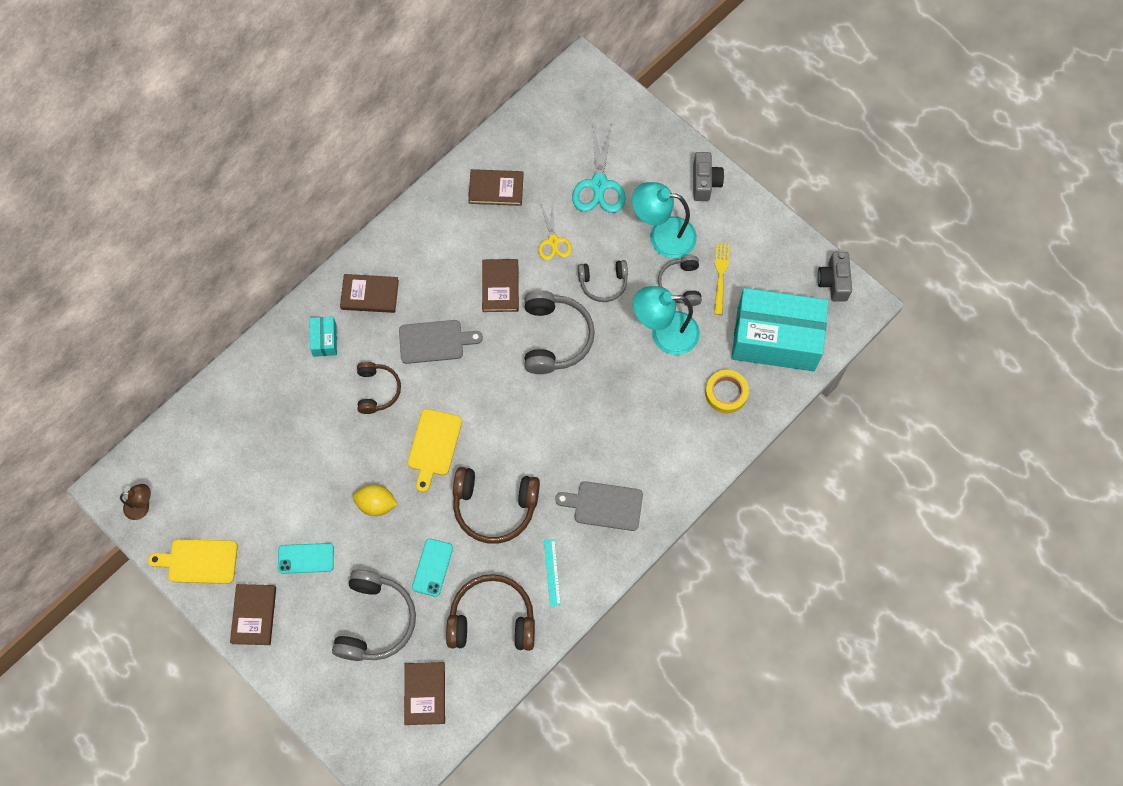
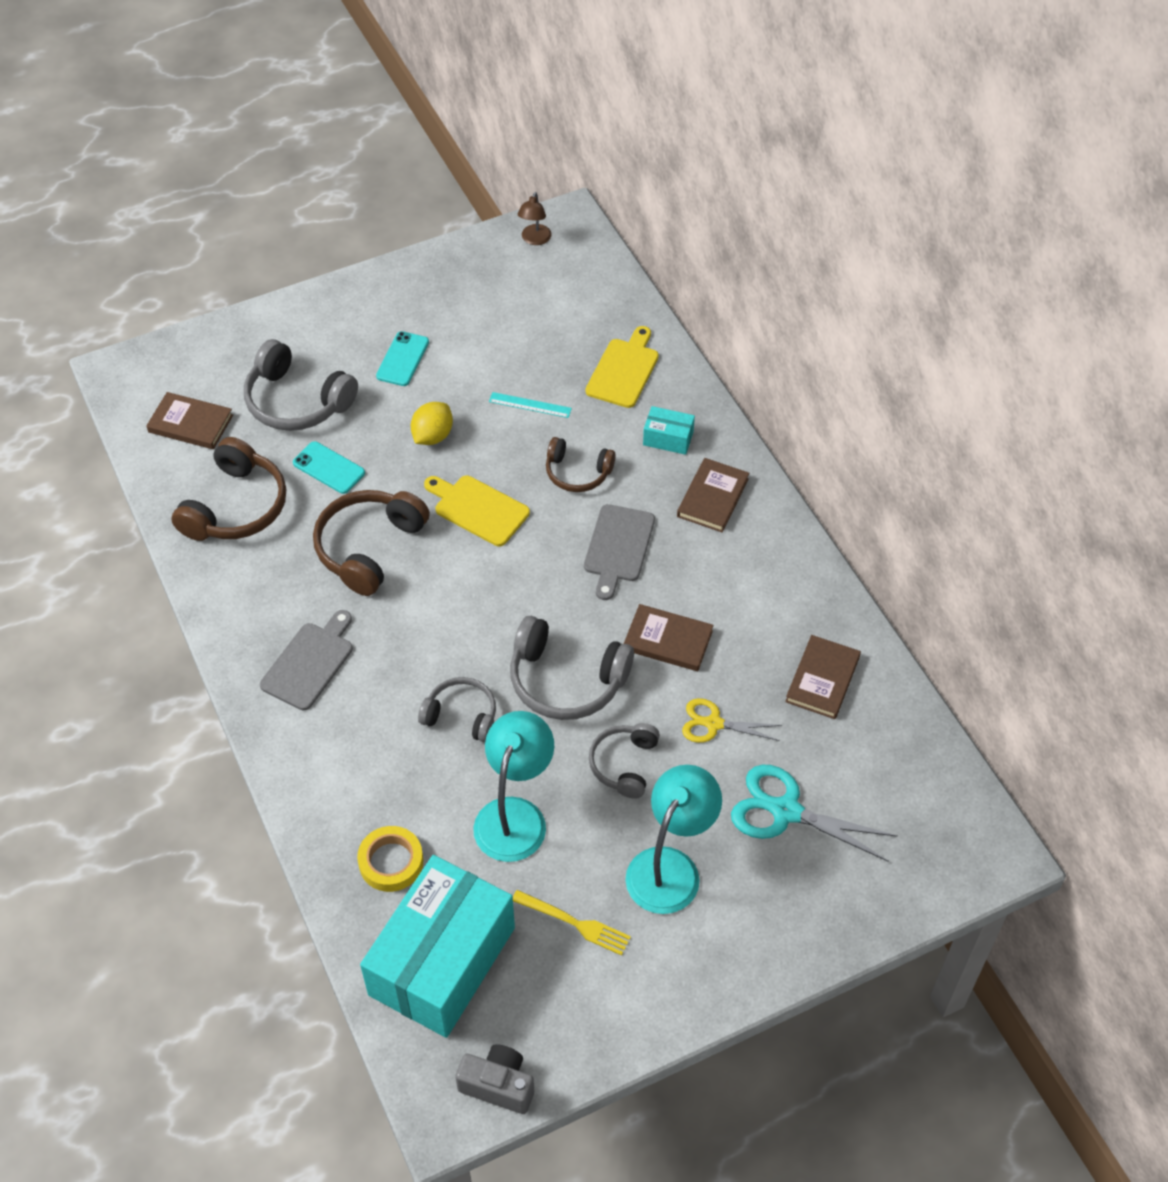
camera: 110 degrees right, 15 degrees down
yellow cutting board [148,539,238,584] -> yellow cutting board moved to [585,326,659,408]
brown book [230,584,276,645] -> none
turquoise ruler [544,539,561,606] -> turquoise ruler moved to [489,392,572,418]
grey headphones [658,255,702,306] -> grey headphones moved to [418,677,496,742]
grey camera [693,152,724,201] -> none

